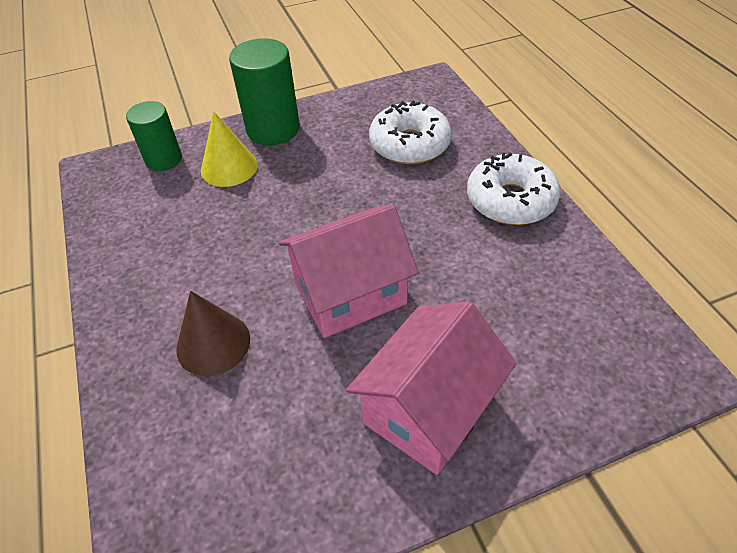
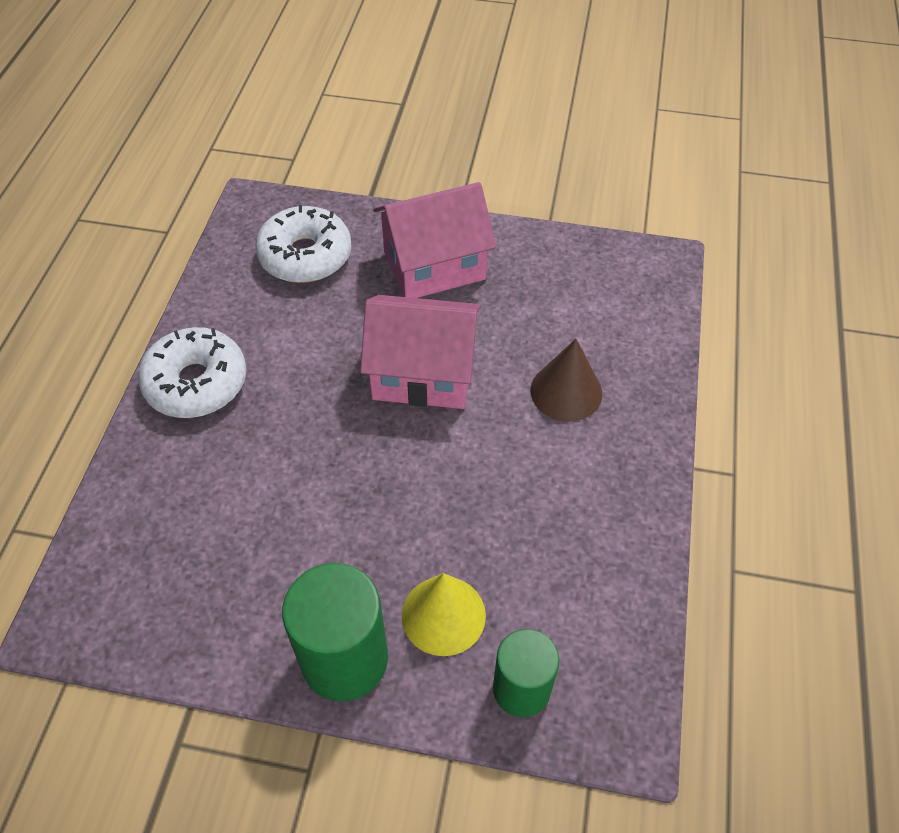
camera: 150 degrees left, 5 degrees up
white donut [369,101,452,164] -> white donut moved to [255,205,351,283]

